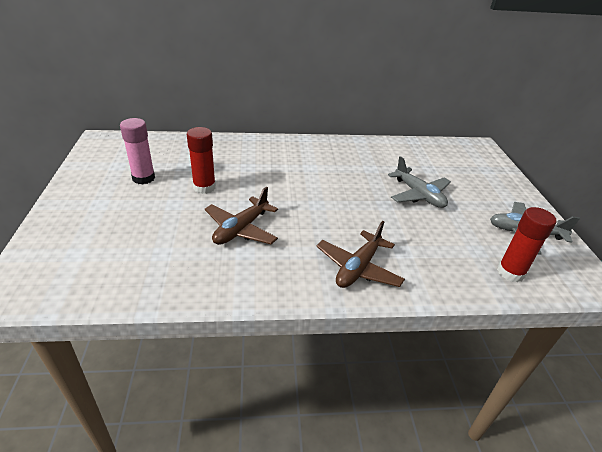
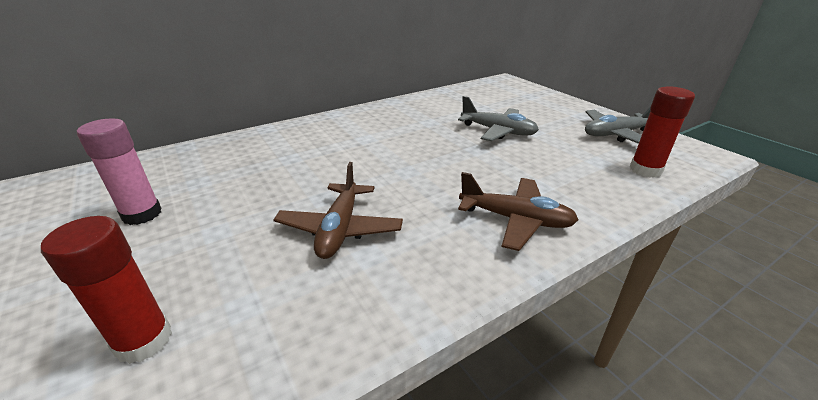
camera: 25 degrees left, 5 degrees down
red glue stick [187,127,216,194] -> red glue stick moved to [41,216,172,364]
brown plane [316,221,405,288] -> brown plane turned 75 degrees counterclockwise [458,172,578,251]

